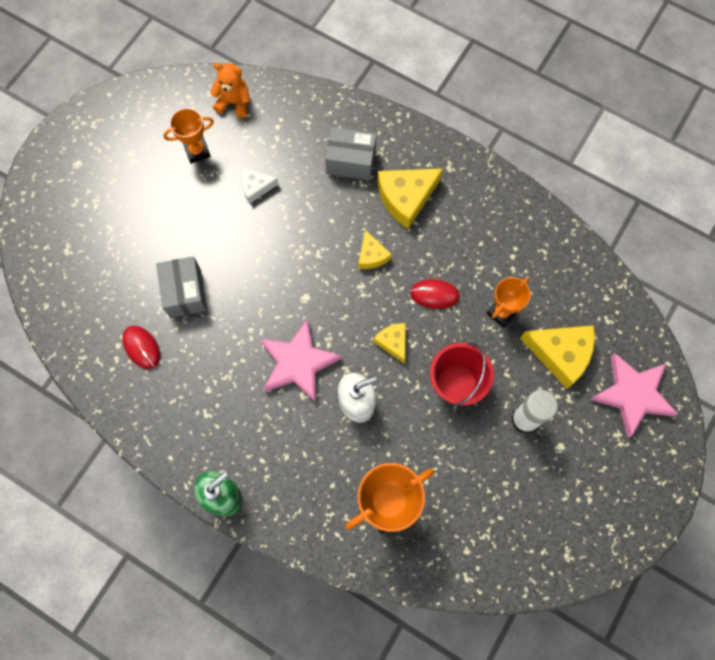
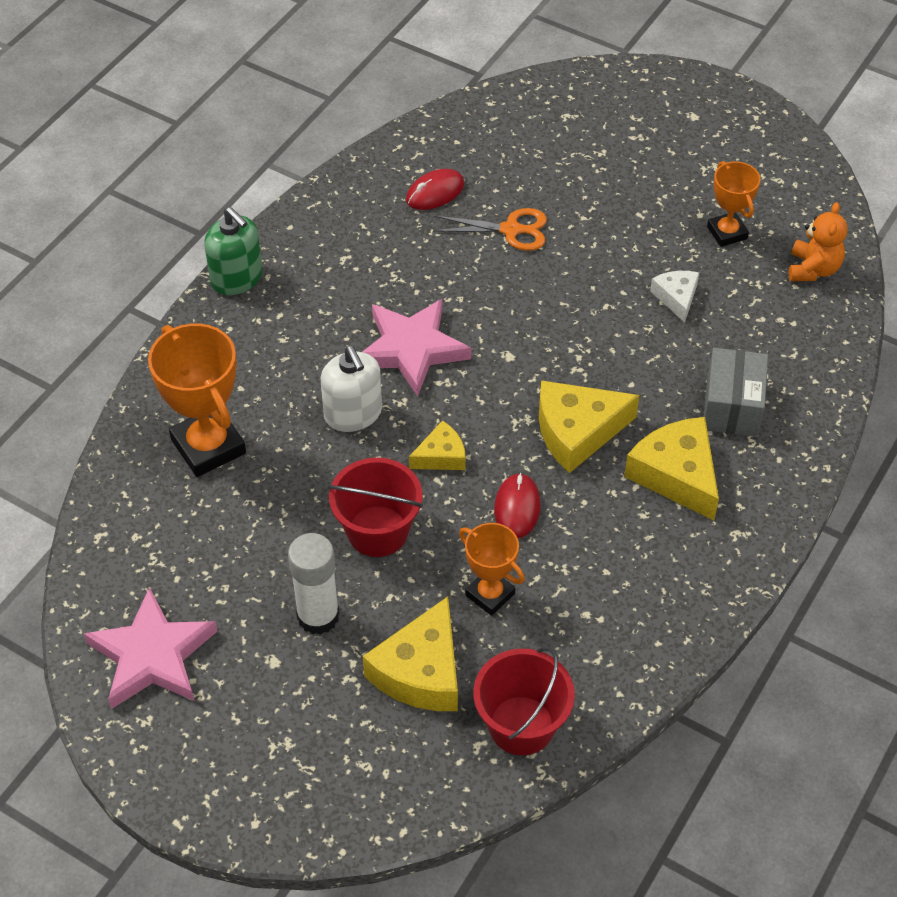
camera: 90 degrees right, 20 degrees down
grey box [156,256,207,318] -> orange scissors [433,208,547,251]
yellow cheese [358,230,392,269] -> yellow cheese [539,381,639,473], size x1.78
pink star [589,353,678,438] -> pink star moved to [84,587,217,709]
none -> red bucket [473,647,575,755]

